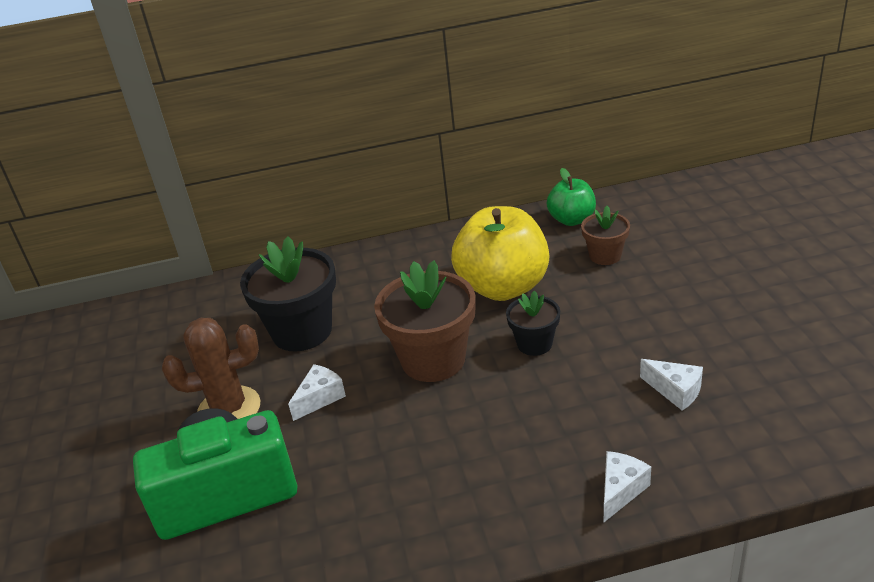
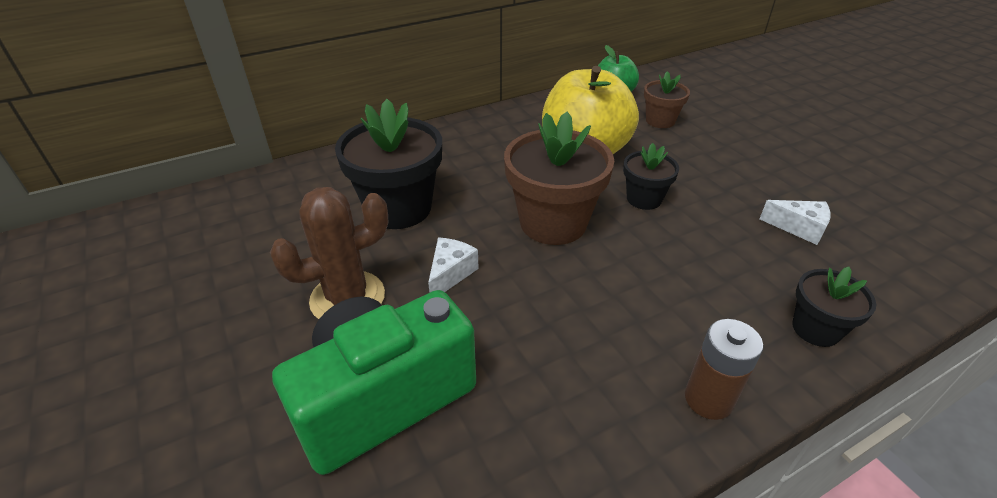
camera: 20 degrees left, 5 degrees up
white cheese [604,451,651,522] -> black flower pot [792,267,876,347]
none -> brown battery [685,319,763,420]

